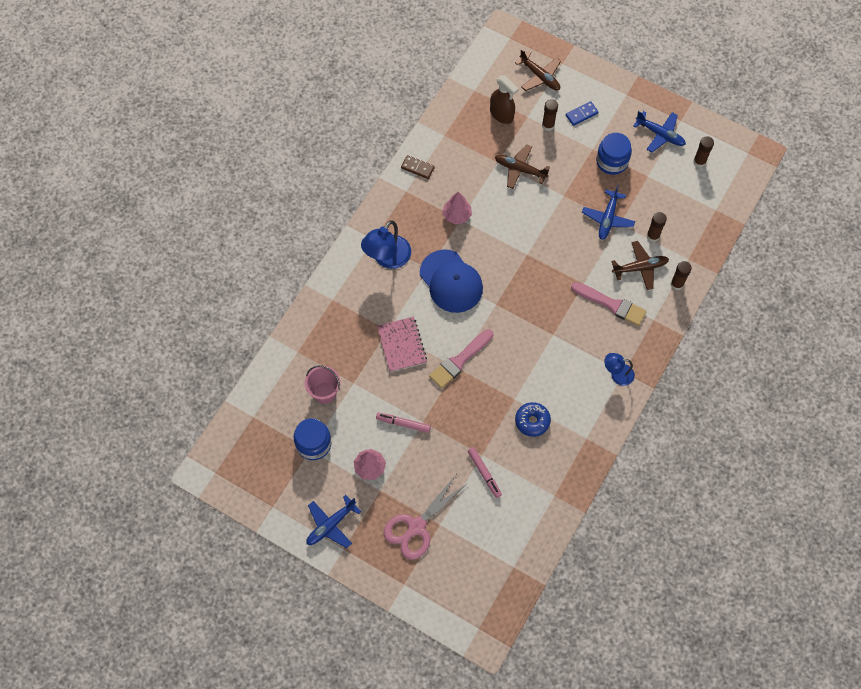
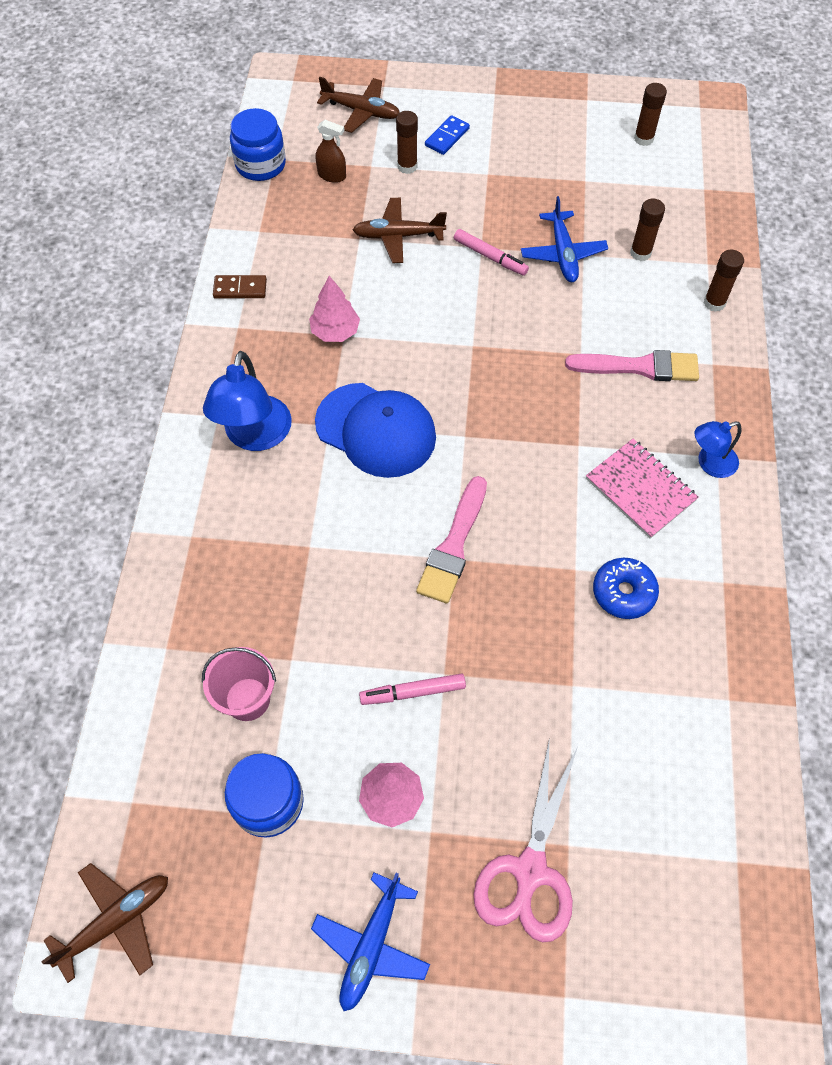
camera: 25 degrees left, 5 degrees down
pink notebook [377,317,427,372] -> pink notebook moved to [586,439,699,539]
pink marker [468,447,502,498] -> pink marker moved to [454,229,529,276]
brown spray bottle [490,75,519,124] -> brown spray bottle [316,120,346,183], size x0.67
blue jar [596,133,632,175] -> blue jar moved to [230,108,286,181]
brown plane [611,241,669,290] -> brown plane moved to [41,863,168,983]
blue plane [633,111,686,153] -> none

